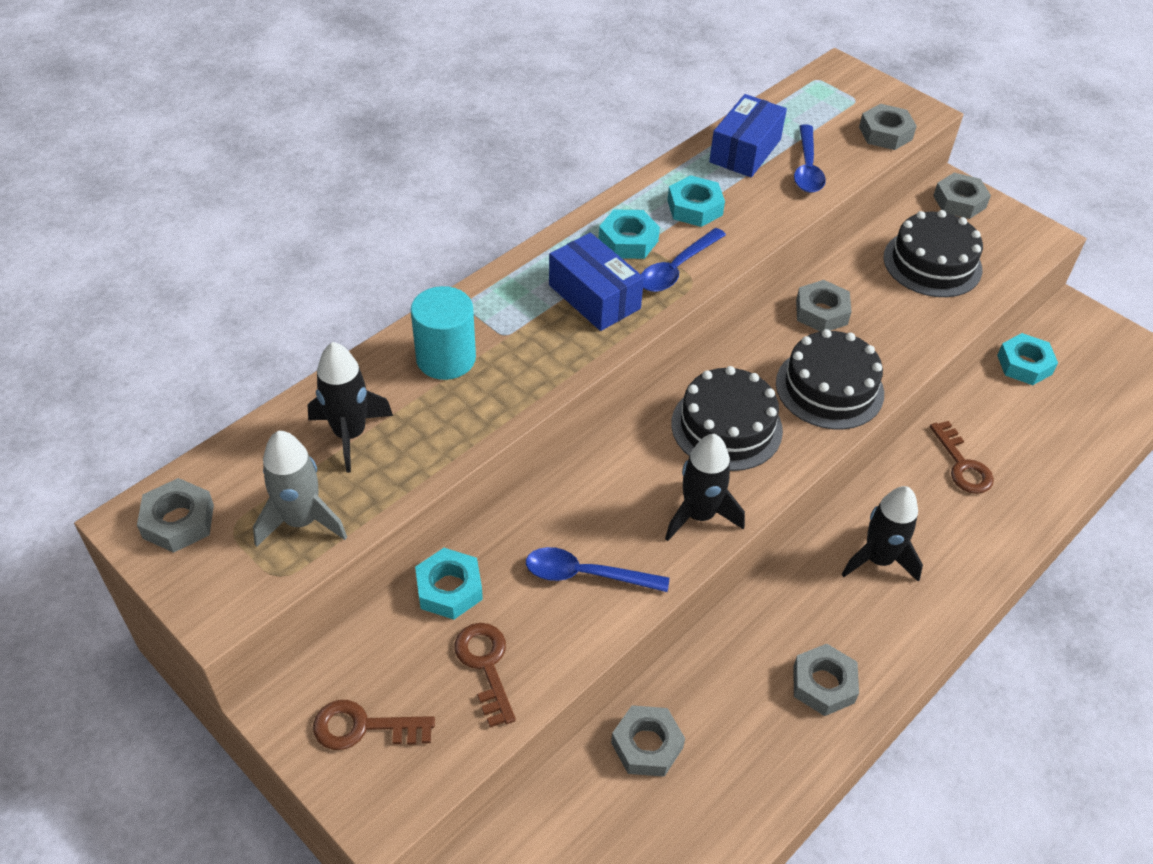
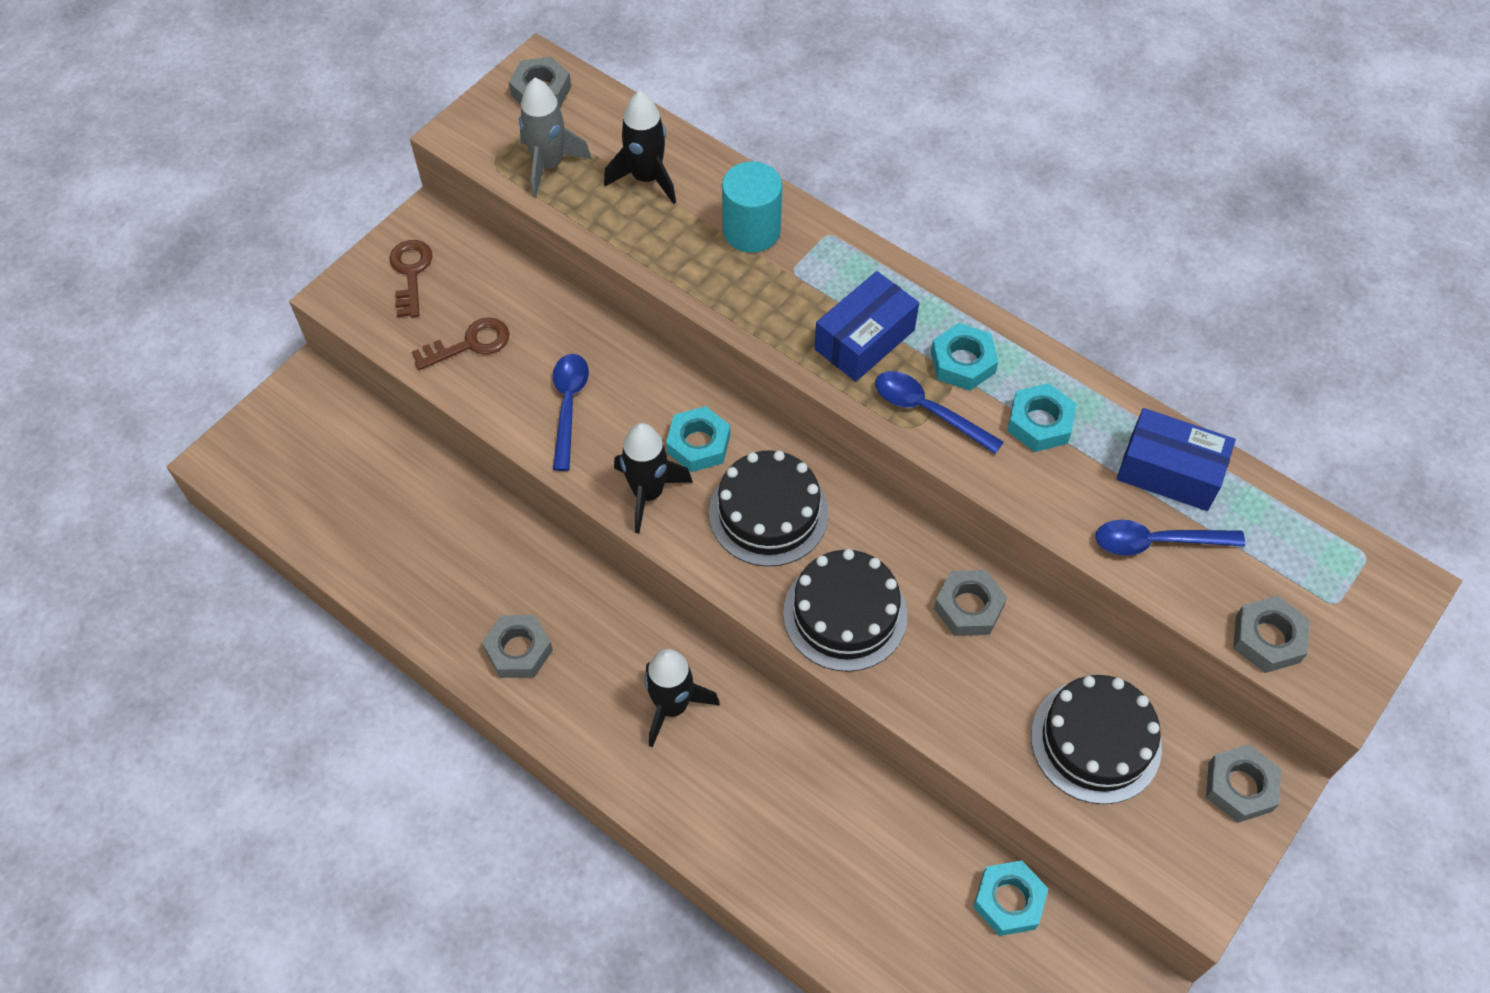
camera: 85 degrees right, 10 degrees up
turquoise nut [415,548,483,620] -> turquoise nut moved to [666,406,730,472]
grey nut [611,705,685,777] -> none
brown key [930,421,994,494] -> none

